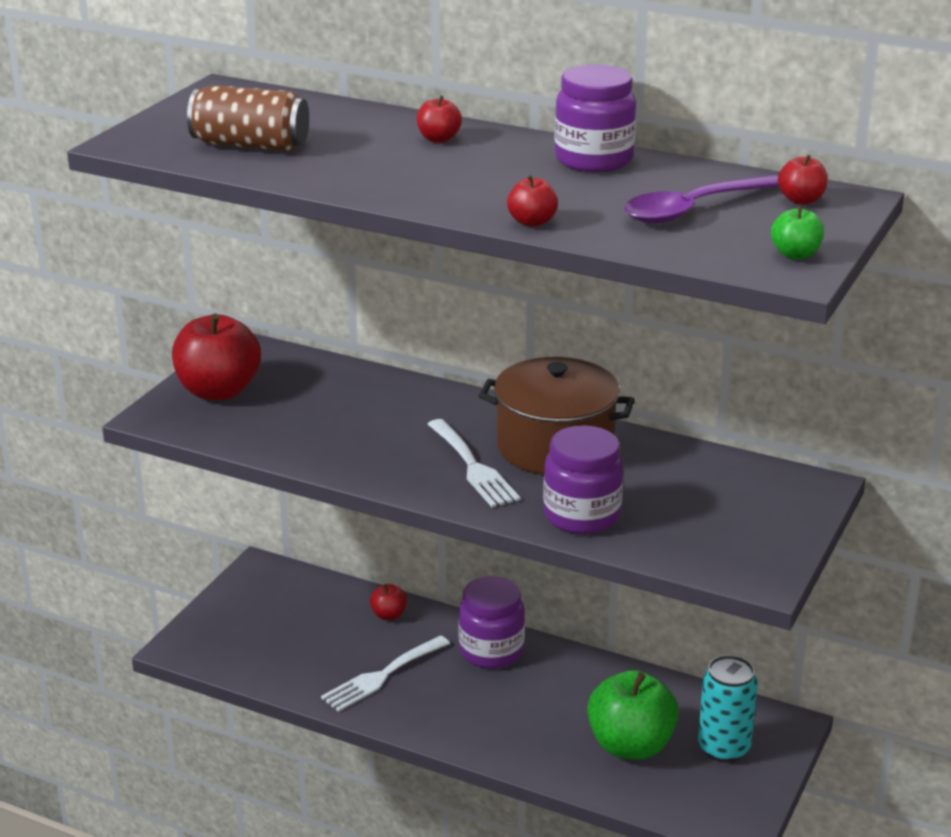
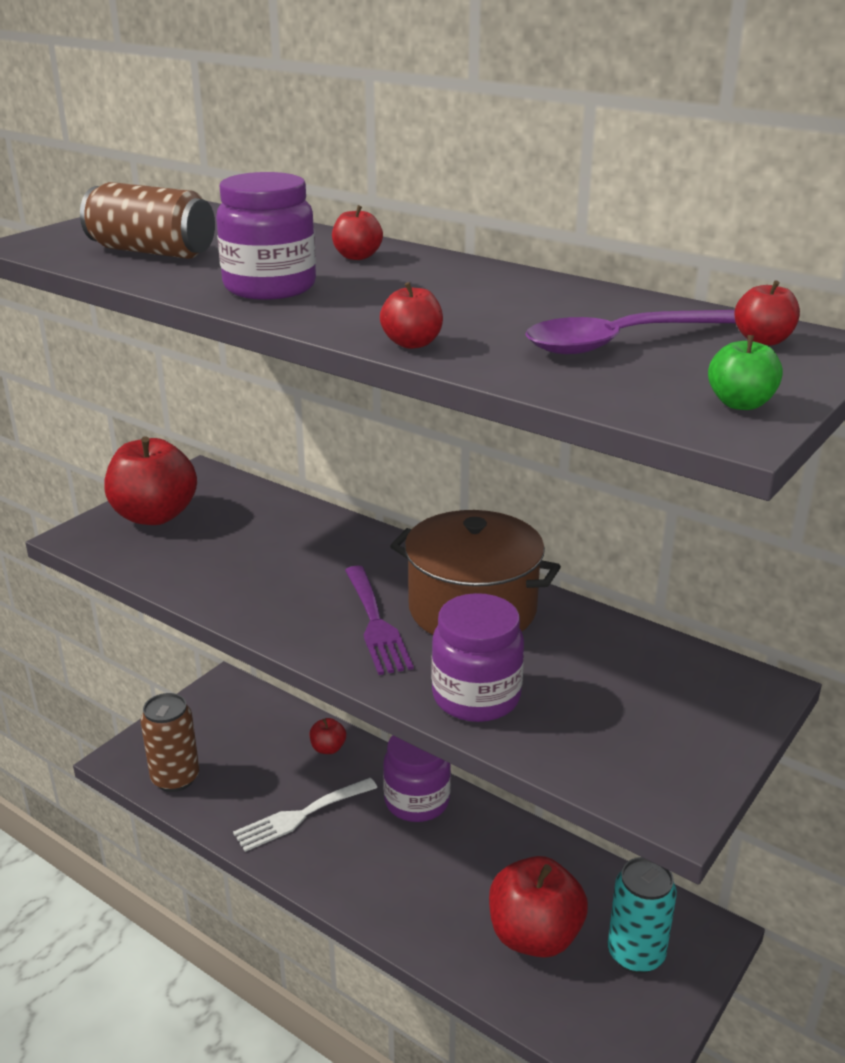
camera: 10 degrees right, 0 degrees up
white fork [428,419,521,508] -> purple fork [345,566,414,675]
purple jar [555,64,636,172] -> purple jar moved to [216,172,316,300]
green apple [587,670,679,759] -> red apple [489,856,588,958]
none -> brown can [141,693,199,792]

